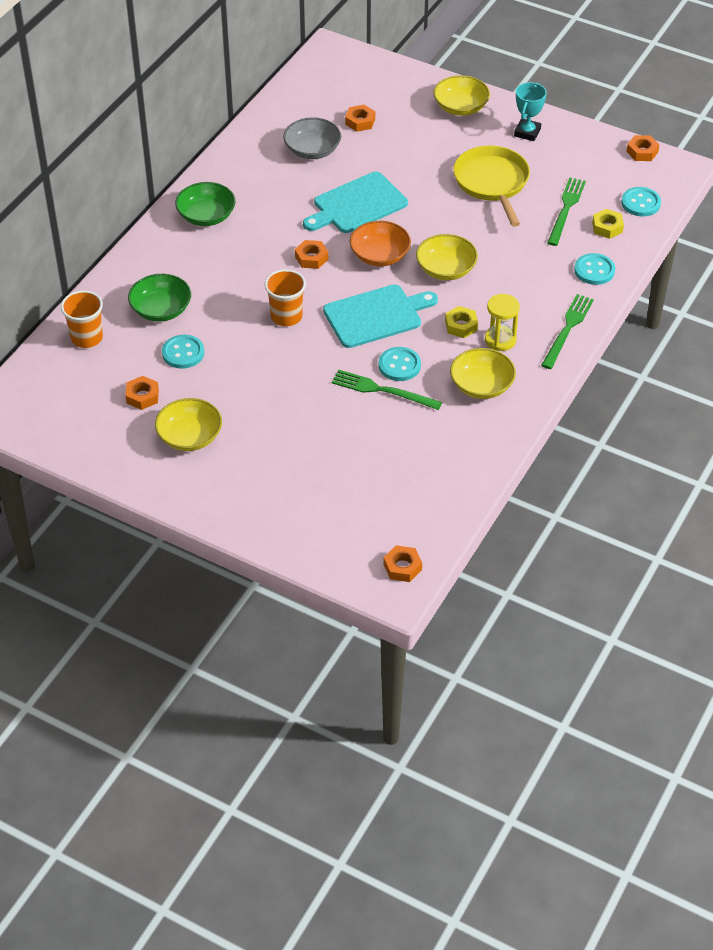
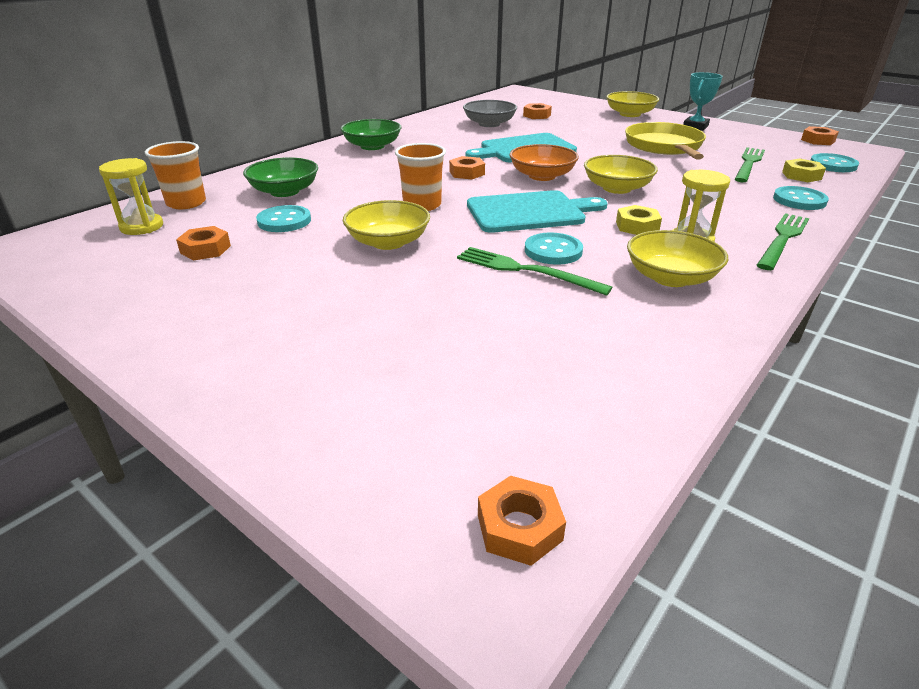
camera: 10 degrees right, 15 degrees down
yellow bowl [155,398,222,451] -> yellow bowl moved to [343,200,430,250]
none -> yellow hourglass [99,158,163,235]

